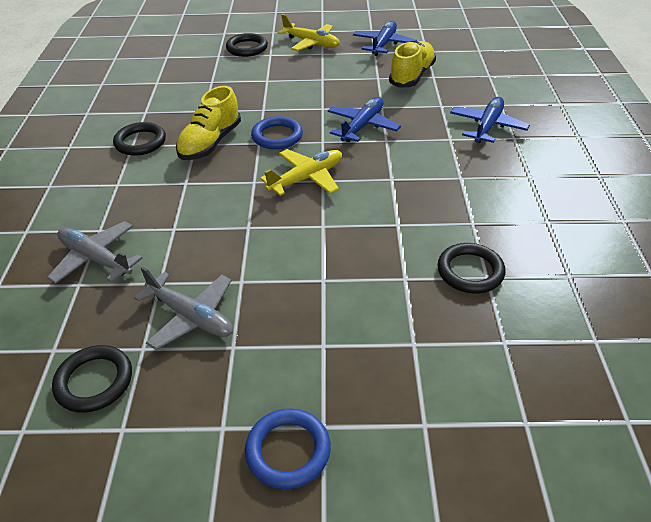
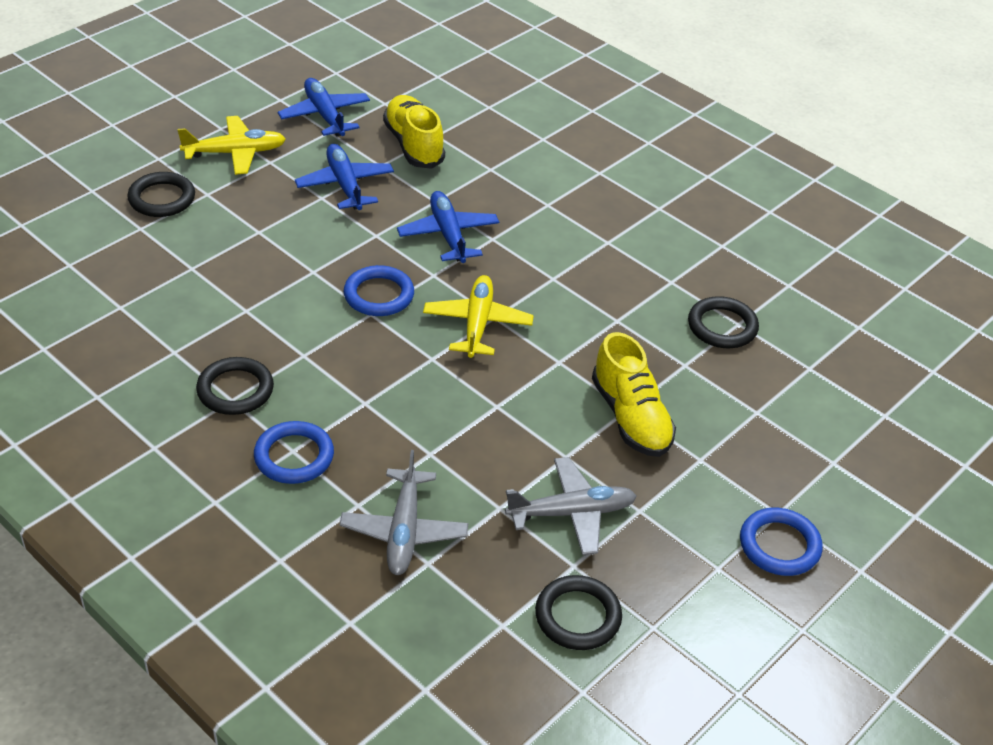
camera: 50 degrees left, 0 degrees up
grey plane [47,221,143,284] -> grey plane turned 75 degrees counterclockwise [340,450,468,575]
yellow shoe [176,86,241,160] -> yellow shoe moved to [592,332,676,457]
blue plane [450,97,530,143] -> blue plane moved to [295,144,394,210]
none -> blue ring [254,421,334,484]

